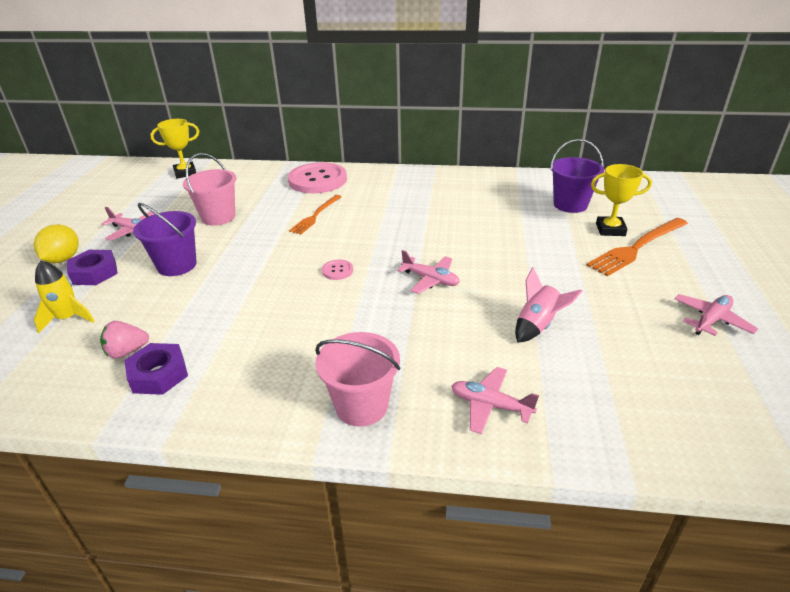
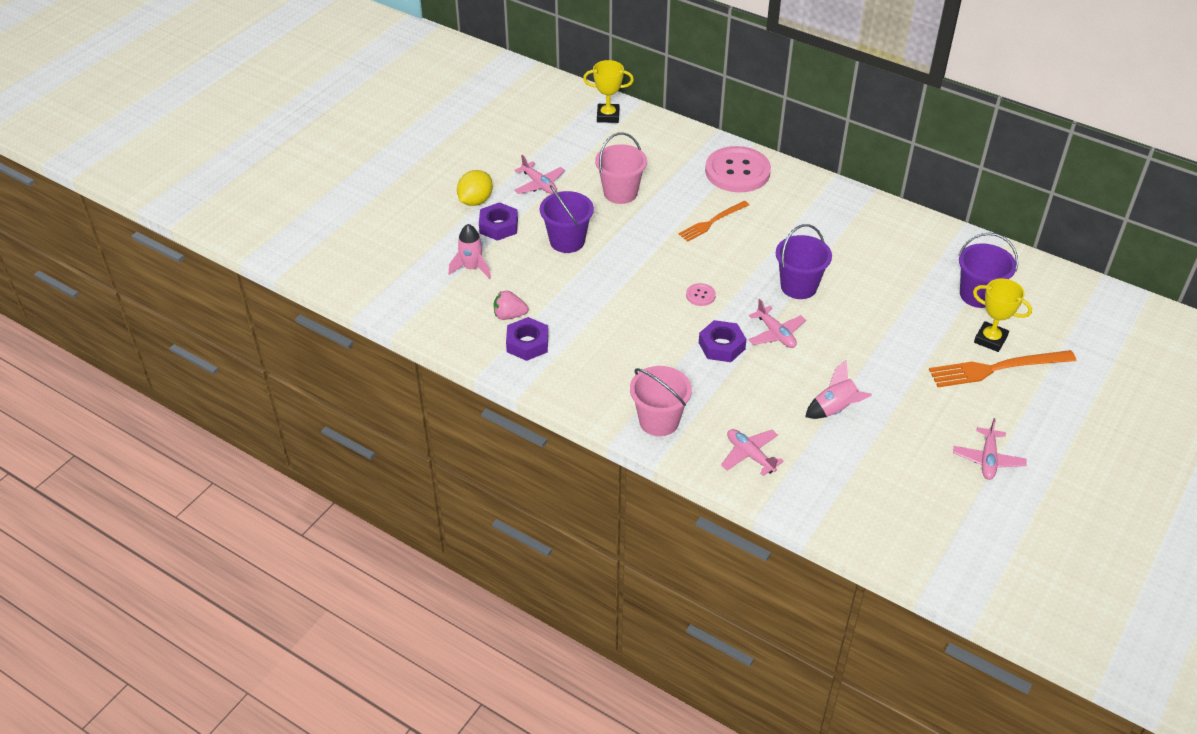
camera: 25 degrees right, 10 degrees up
yellow rocket [34,260,95,333] -> pink rocket [449,224,491,279]
pink plane [674,294,758,336] -> pink plane turned 120 degrees clockwise [953,418,1027,480]
none -> purple nut [699,320,746,362]
none -> purple bucket [776,224,832,299]

